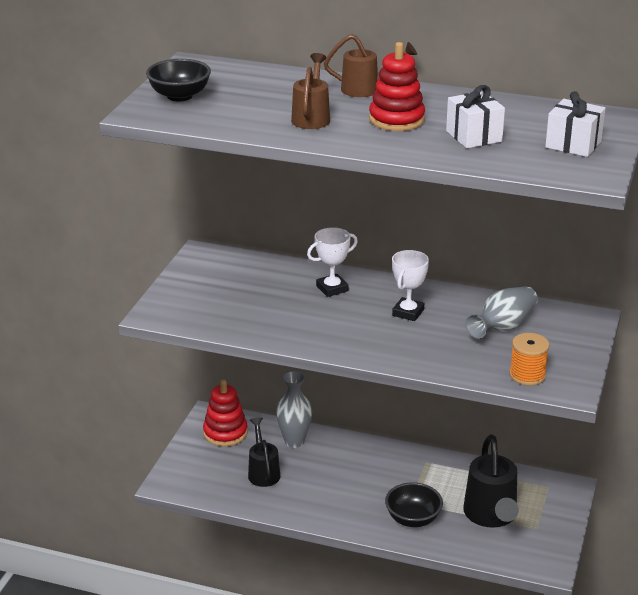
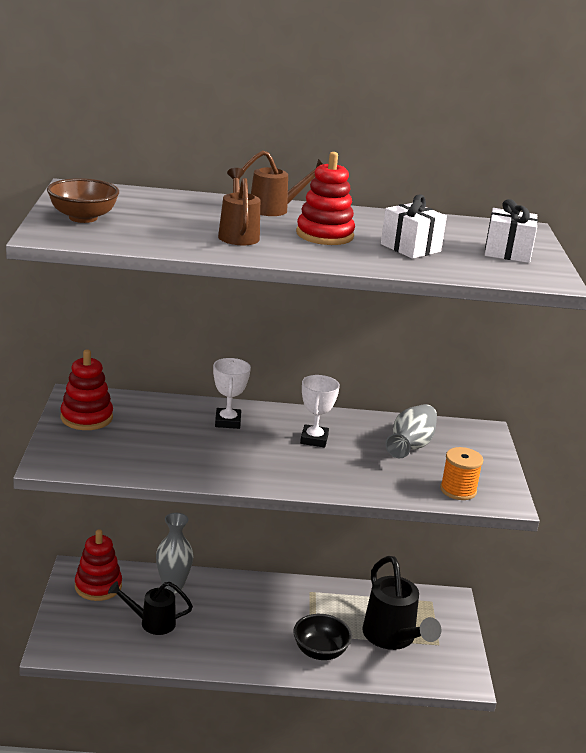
camera: 20 degrees left, 5 degrees down
black bowl [146,59,211,102] -> brown bowl [47,178,119,223]
black watering can [248,417,281,487] -> black watering can turned 60 degrees counterclockwise [108,581,193,635]
white trophy [307,227,358,297] -> white trophy turned 45 degrees counterclockwise [213,358,251,429]
none -> red stacking toy [60,349,113,430]

